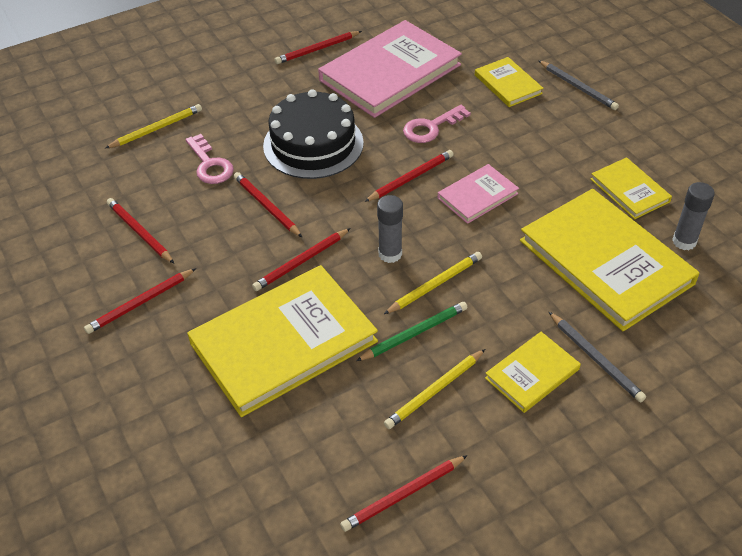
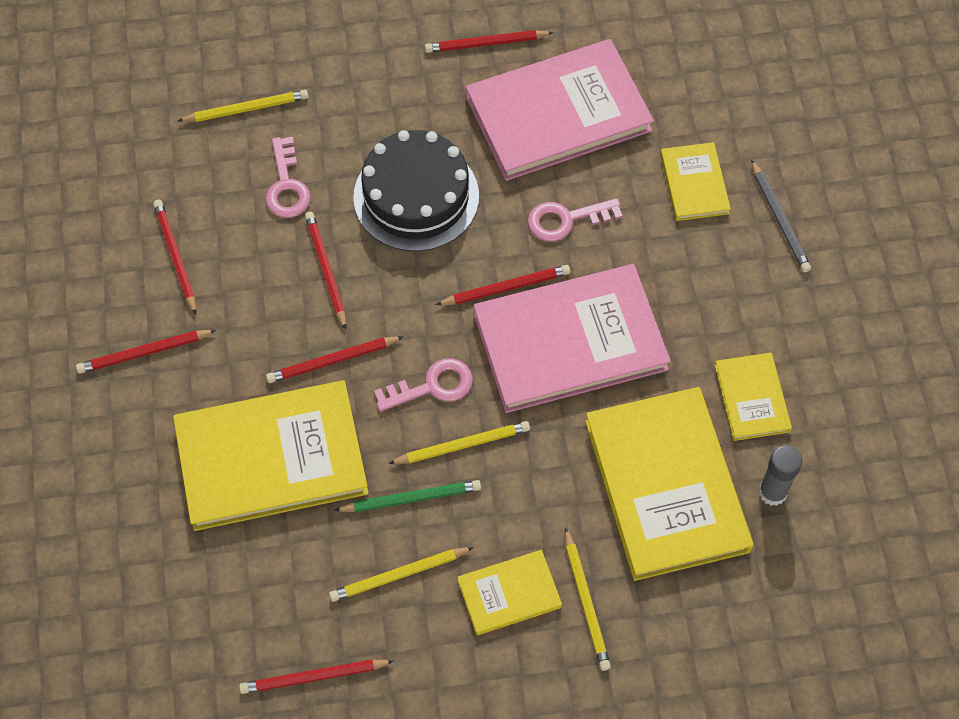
camera: 20 degrees right, 15 degrees up
grey glue stick [377,195,403,263] -> pink key [374,358,473,412]
pink book [438,164,519,224] -> pink book [474,264,671,413], size x2.03
grey pencil [549,312,646,402] -> yellow pencil [565,527,611,671]

